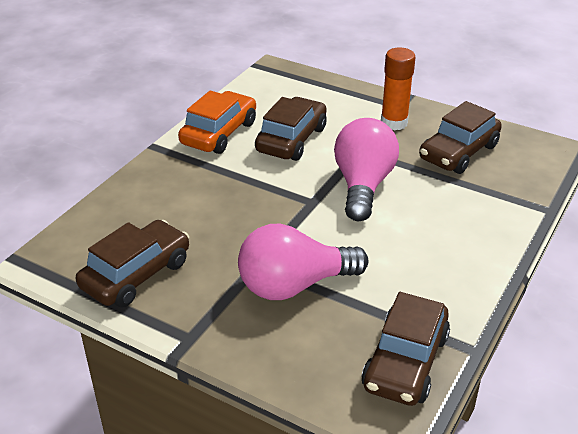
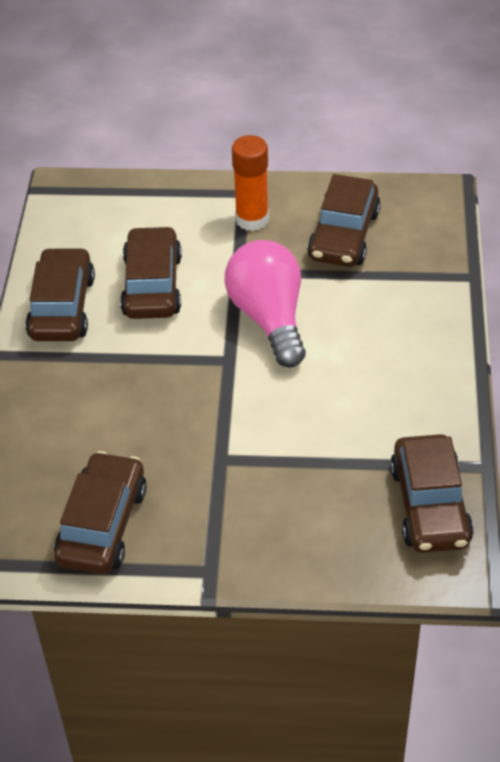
camera: 25 degrees left, 10 degrees up
orange car [178,91,256,154] -> brown car [25,247,95,341]
pink light bulb [238,223,368,300] -> none

